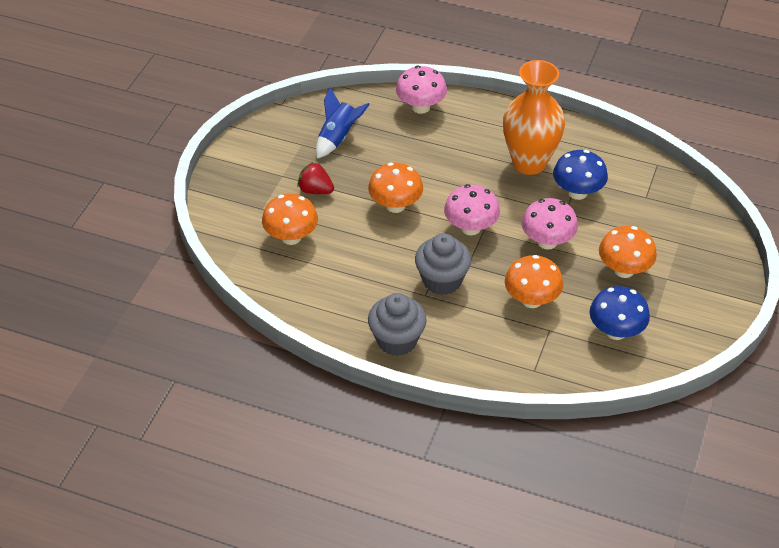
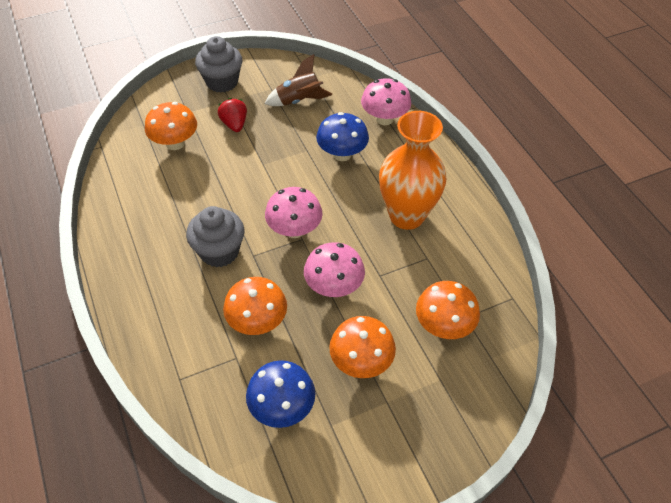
camera: 45 degrees right, 5 degrees up
blue rocket [316,87,370,158] -> brown rocket [265,54,332,106]
orange mushroom [368,163,423,213] -> orange mushroom moved to [416,281,480,339]
grey cupcake [368,293,427,356] -> grey cupcake moved to [195,36,243,93]
blue mushroom [553,150,608,200] -> blue mushroom moved to [316,112,369,161]

